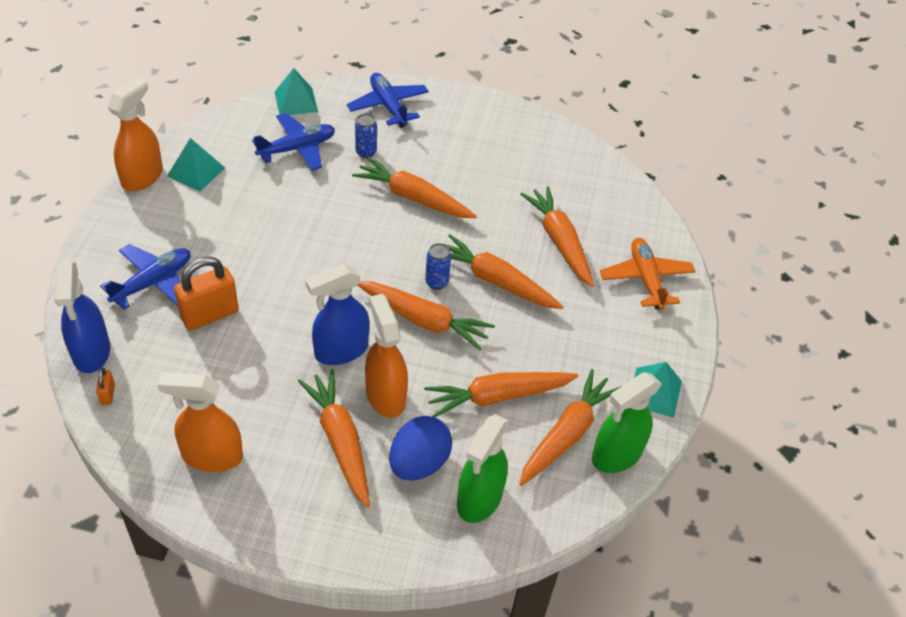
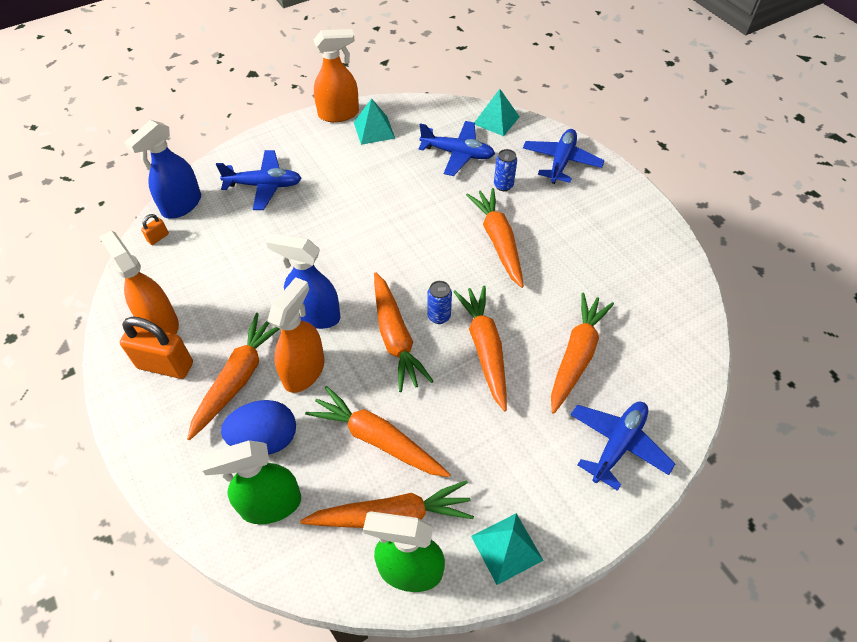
camera: 50 degrees right, 5 degrees up
orange padlock [174,257,239,331] -> orange padlock moved to [120,317,193,379]
orange plane [600,238,696,310] -> blue plane [570,402,675,491]

